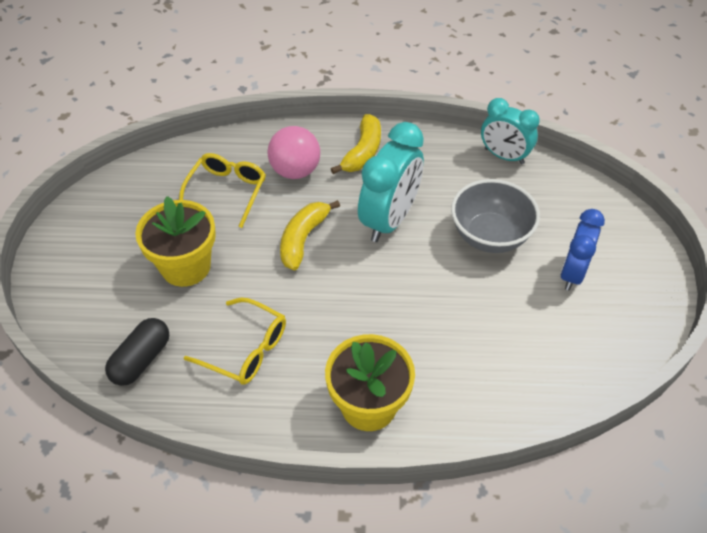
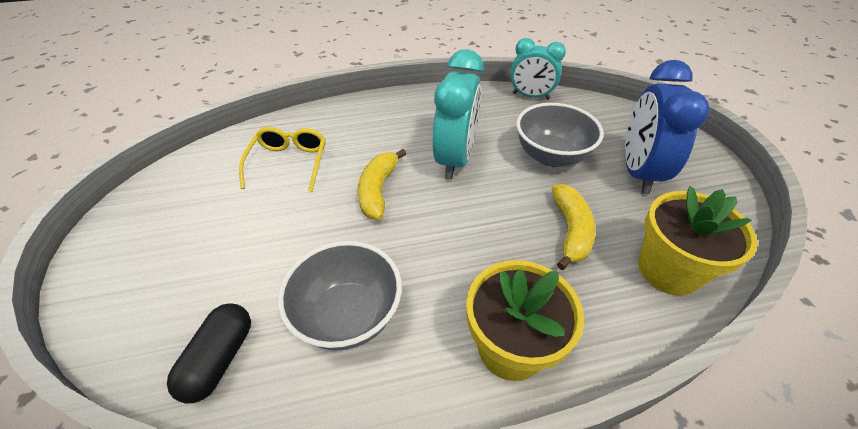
camera: 15 degrees left, 5 degrees down
yellow flower pot [135,196,216,287] -> yellow flower pot moved to [638,186,758,296]
yellow glasses [184,298,286,385] -> grey bowl [278,241,402,351]
pink ball [267,126,320,179] -> none
yellow banana [331,114,381,174] -> yellow banana moved to [551,184,596,270]
blue clock [561,209,605,291] -> blue clock [625,60,710,194], size x1.51

